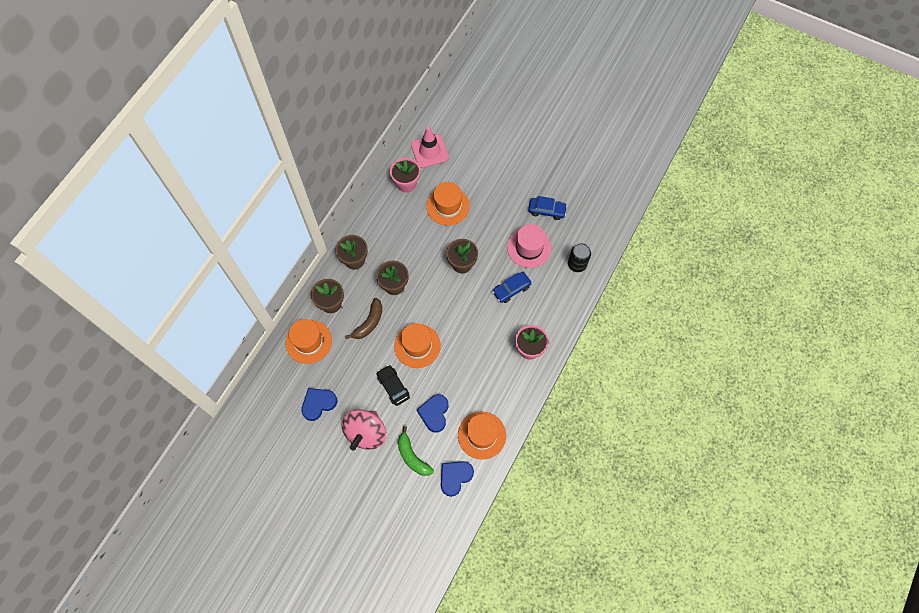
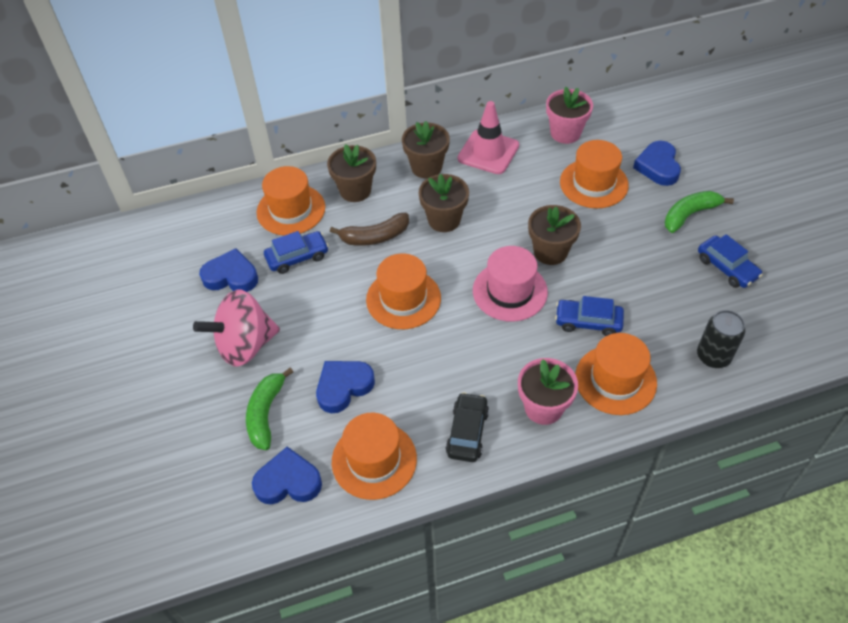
camera: 45 degrees right, 15 degrees down
black car [377,365,410,406] -> black car moved to [446,392,489,462]
pink traffic cone [411,127,449,168] -> pink traffic cone moved to [458,101,519,174]
pink hat [507,224,551,268] -> pink hat moved to [473,246,548,322]
none -> blue car [264,231,329,274]
none -> orange hat [575,333,657,415]
none -> blue heart [633,141,681,186]
none -> green banana [664,191,734,233]

